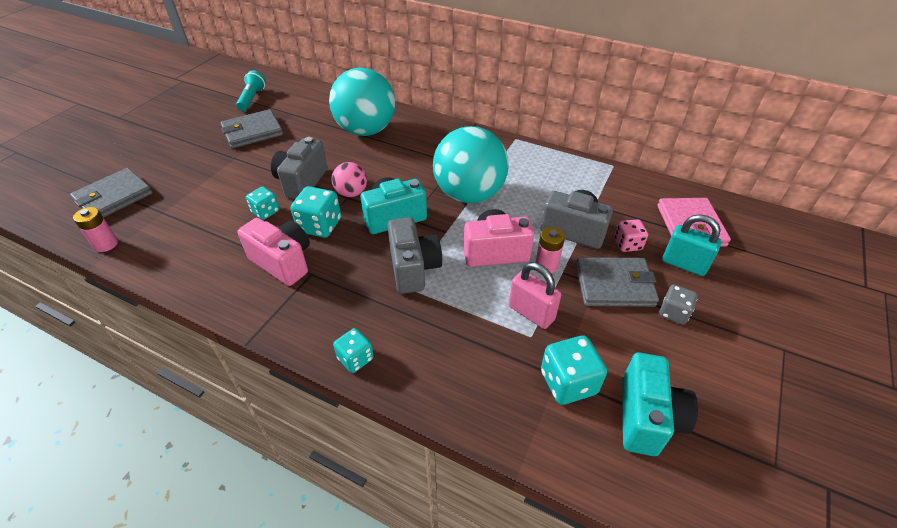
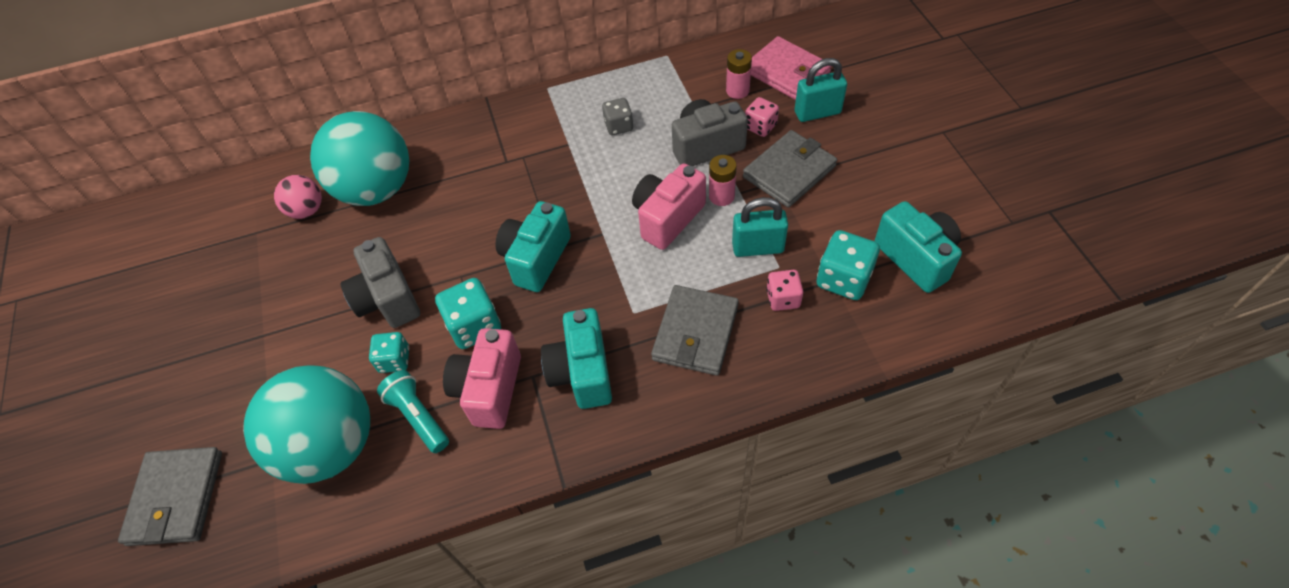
camera: 40 degrees left, 10 degrees up
pink battery [73,207,118,252] -> pink battery moved to [726,49,752,99]
grey wallet [221,109,283,149] -> grey wallet moved to [651,285,739,376]
turquoise flashlight [236,70,266,111] -> turquoise flashlight moved to [377,370,449,453]
pink camera [237,218,310,286] -> pink camera turned 75 degrees counterclockwise [443,328,521,429]
pink ball [332,162,367,197] -> pink ball moved to [274,175,322,219]
turquoise dice [333,328,374,373] -> none
grey camera [387,217,442,294] -> none
turquoise ball [433,126,509,203] -> turquoise ball moved to [243,366,370,484]
pink padlock [509,262,561,329] -> turquoise padlock [732,197,788,257]
grey dice [659,284,698,325] -> grey dice moved to [602,98,633,135]
none -> turquoise camera [541,308,612,409]
none -> pink dice [766,270,803,311]

